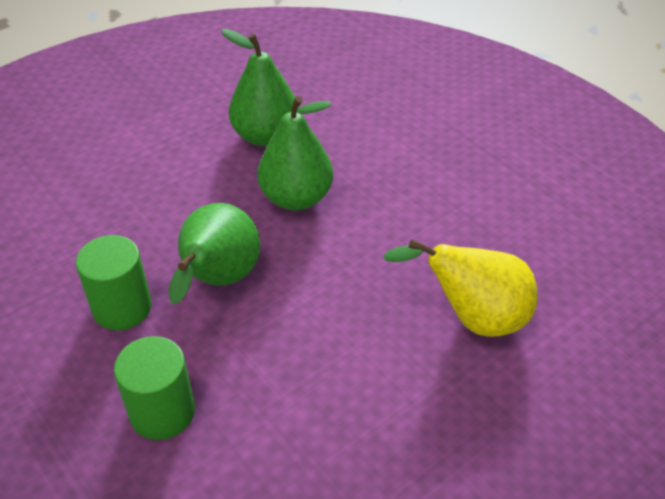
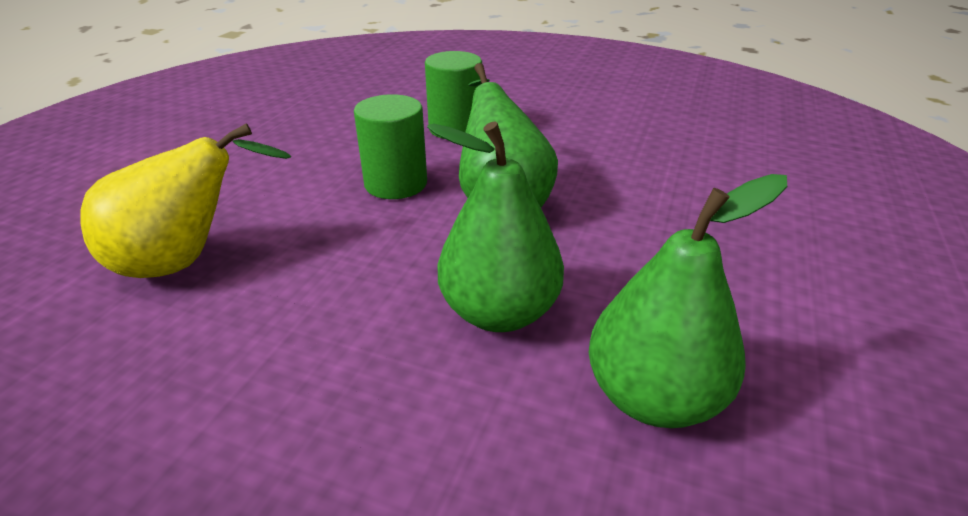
camera: 150 degrees right, 10 degrees down
green cylinder [76,235,152,330] -> green cylinder moved to [354,94,427,199]

